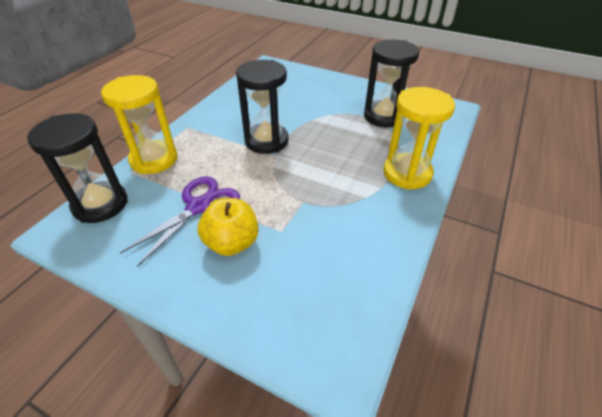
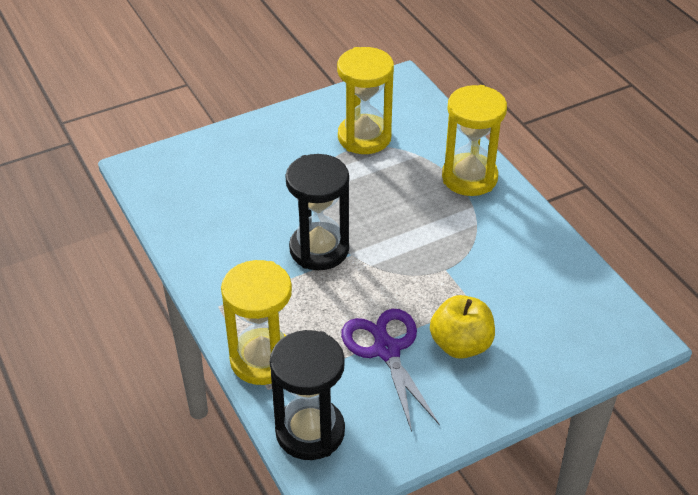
camera: 55 degrees left, 0 degrees up
black hourglass [364,40,419,127] -> yellow hourglass [337,47,394,154]

